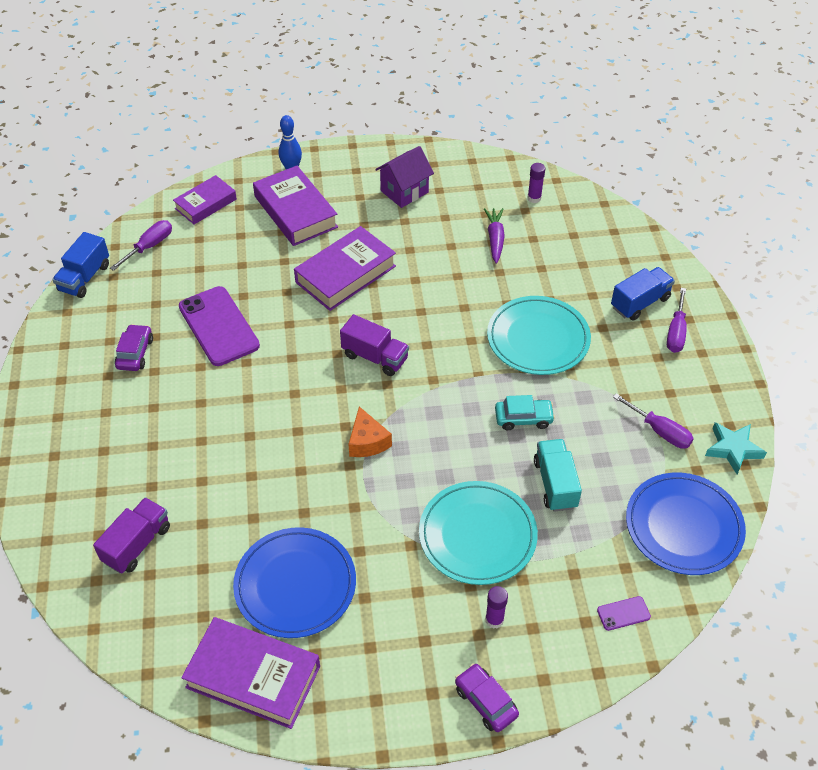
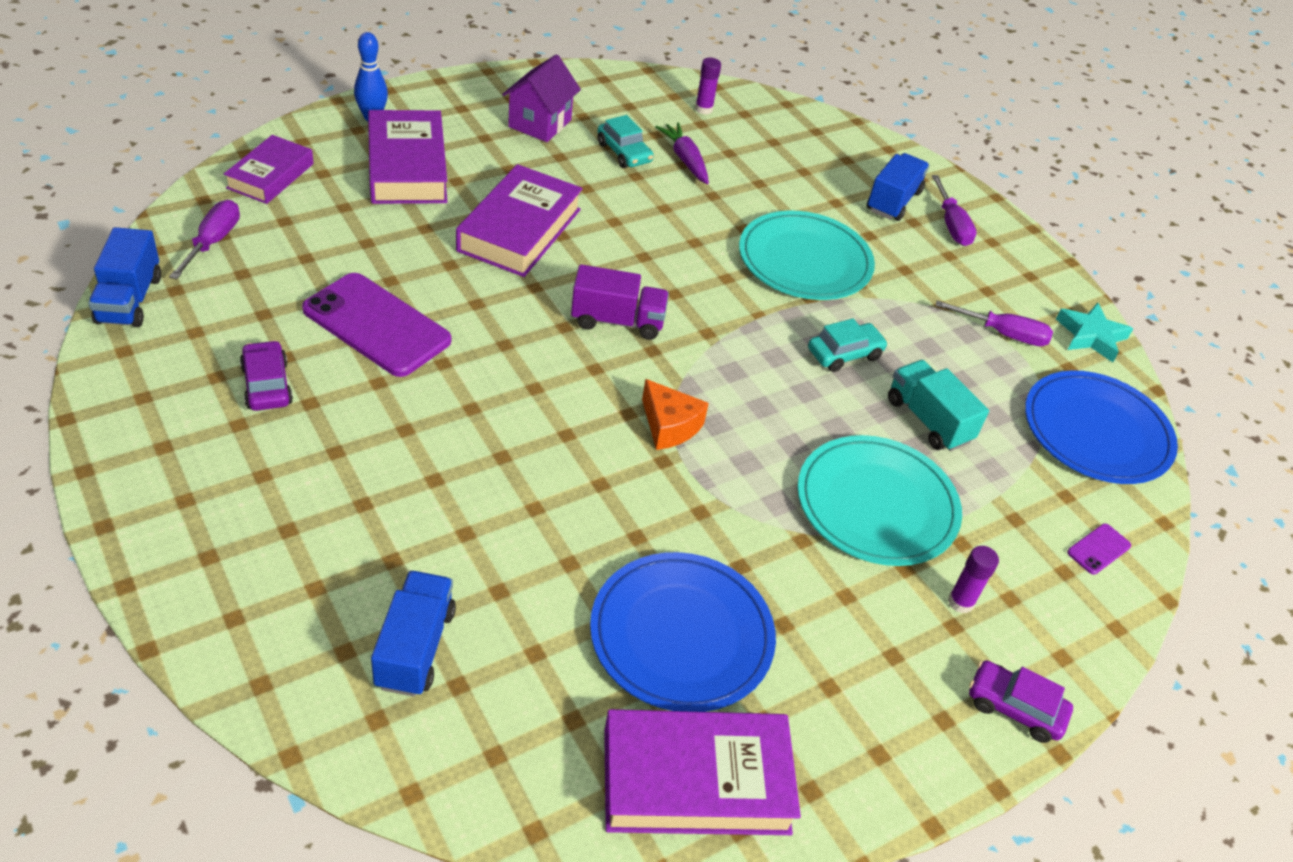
camera: 30 degrees left, 5 degrees down
purple truck [93,497,170,574] -> blue truck [371,571,456,697]
purple book [253,166,338,246] -> purple book turned 45 degrees clockwise [368,110,447,204]
none -> turquoise car [597,115,654,168]

